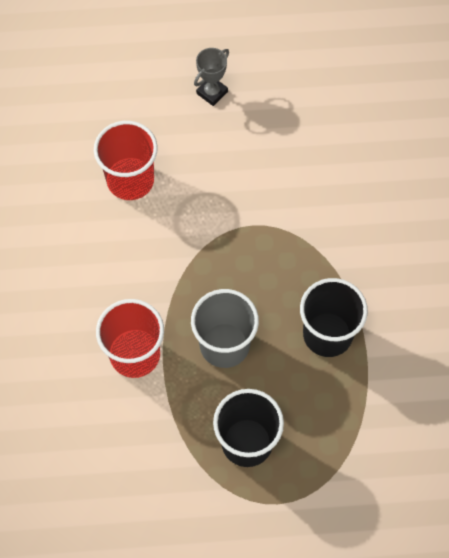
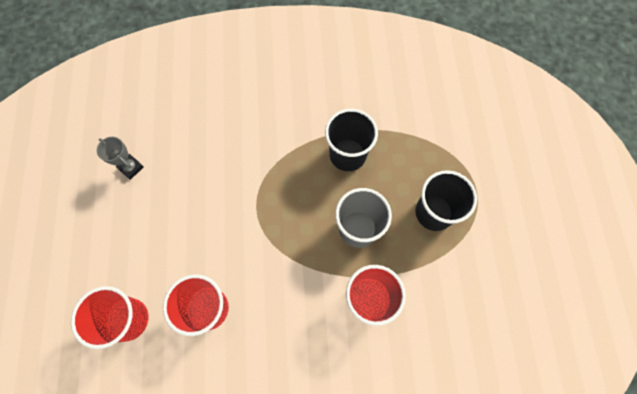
camera: 90 degrees left, 5 degrees up
grey trophy [194,48,229,106] -> grey trophy moved to [97,137,144,180]
none -> red cup [71,286,149,349]

